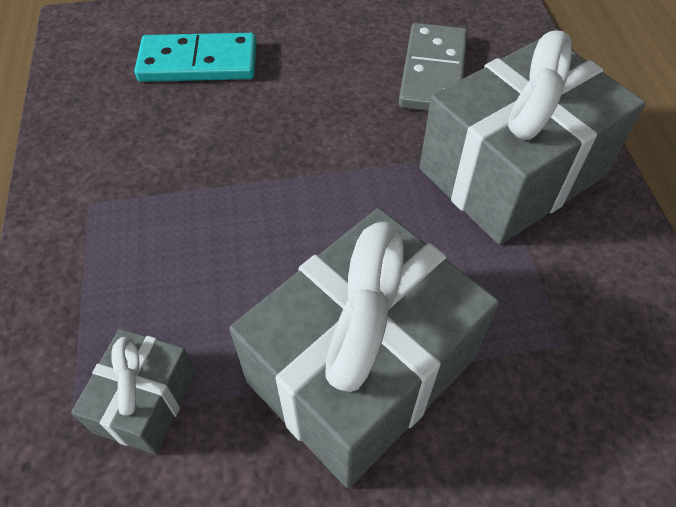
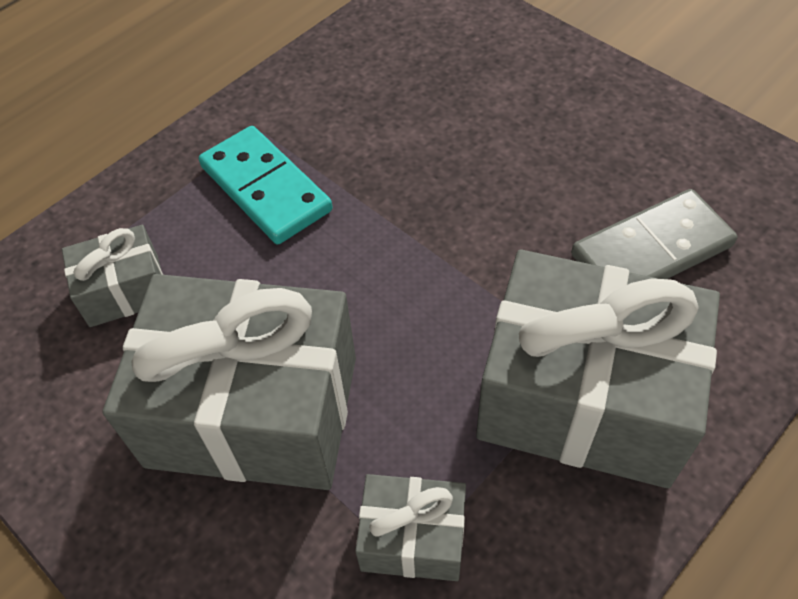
camera: 55 degrees right, 0 degrees up
turquoise domino [134,33,257,82] -> turquoise domino moved to [199,126,332,244]
none -> grey gift [355,474,466,581]

